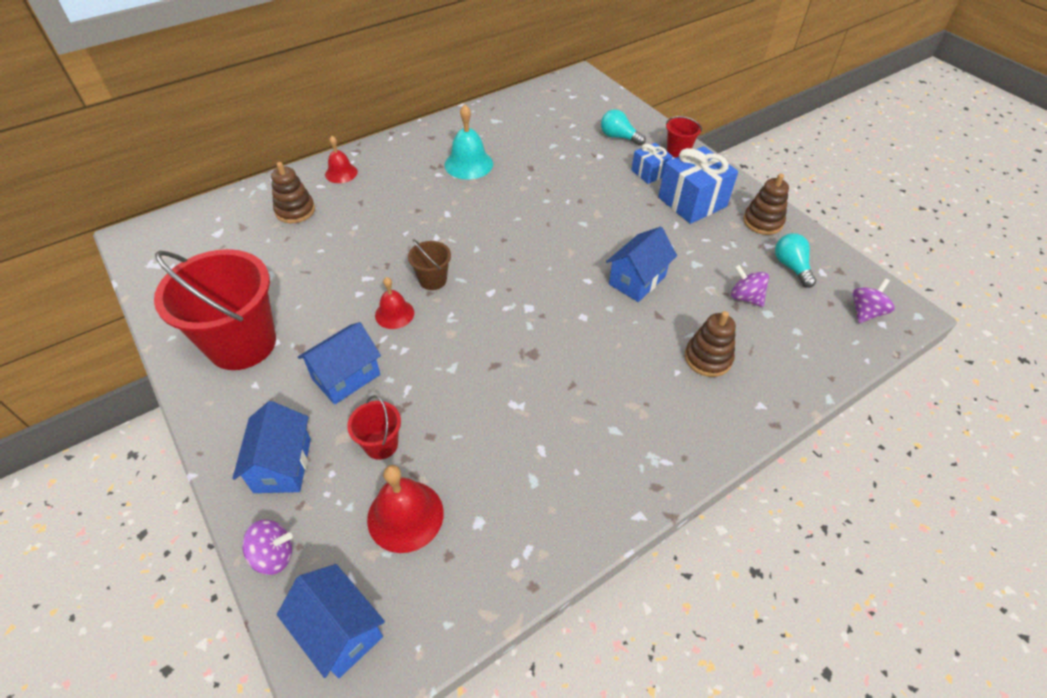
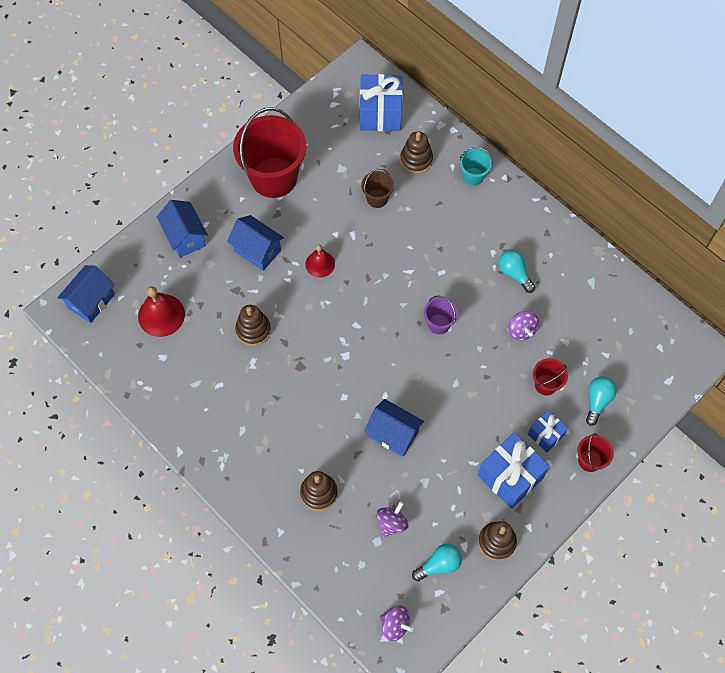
camera: 80 degrees right, 15 degrees up
blue house [232,401,311,493] -> blue house turned 75 degrees clockwise [157,200,208,258]
purple spinning top [242,520,292,575] -> purple spinning top moved to [508,311,539,340]
red bell [325,136,358,183] -> turquoise bucket [459,147,493,186]
red bucket [347,395,401,460] -> red bucket moved to [533,358,568,396]
brown bucket [408,239,451,290] -> brown bucket moved to [361,168,394,208]
turquoise bell [444,104,493,179] -> turquoise light bulb [498,250,535,293]
none -> brown stacking toy [235,305,271,346]
none -> blue gift [360,74,403,131]
none -> purple bucket [424,296,458,334]

